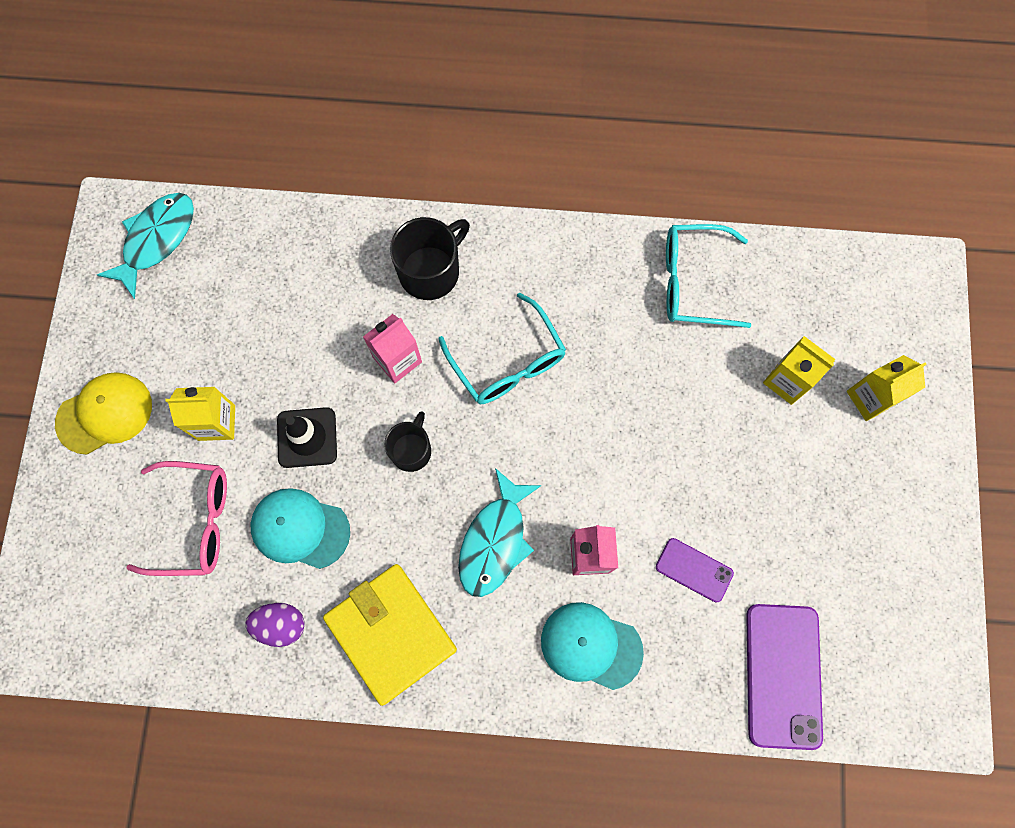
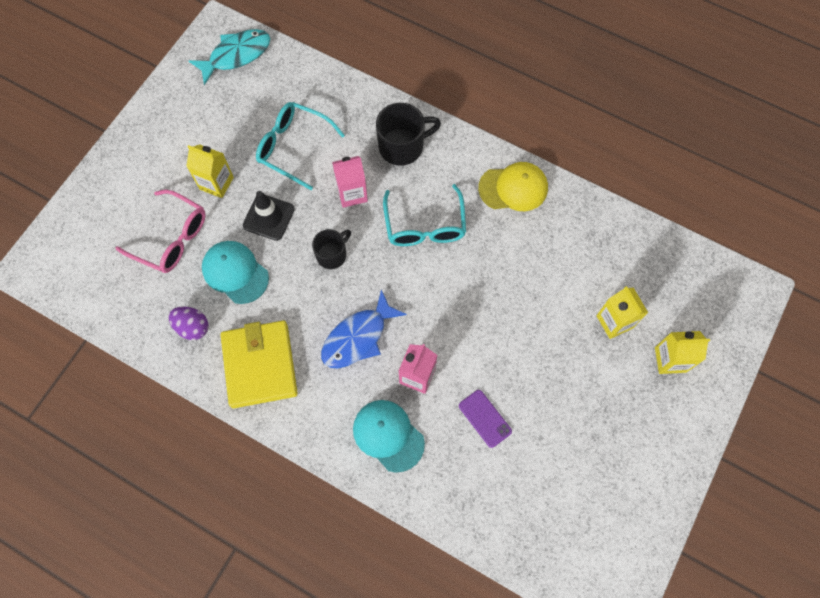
camera: 25 degrees right, 5 degrees down
yellow cap [55,372,152,455] -> yellow cap moved to [478,162,548,211]
turquoise fish [458,468,542,597] -> blue fish [321,290,407,368]
turquoise glasses [666,224,751,328] -> turquoise glasses moved to [256,102,345,190]
purple phone [746,604,823,750] -> none

